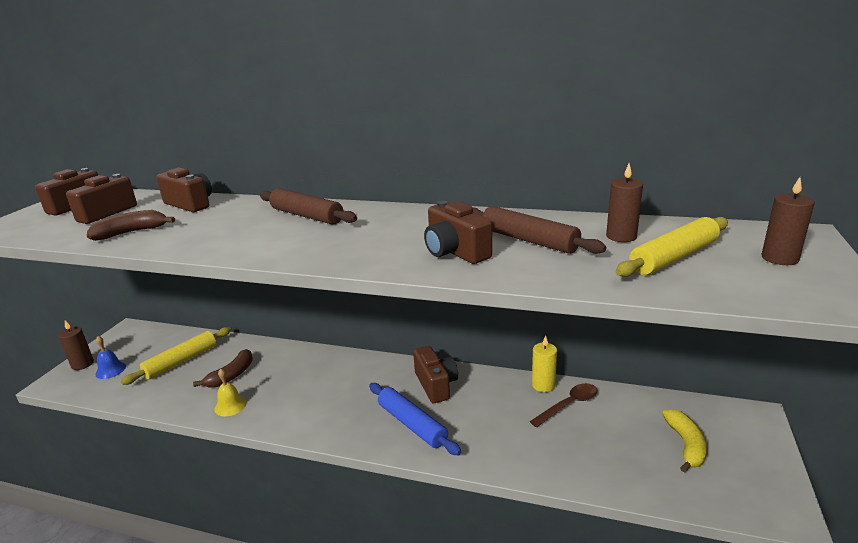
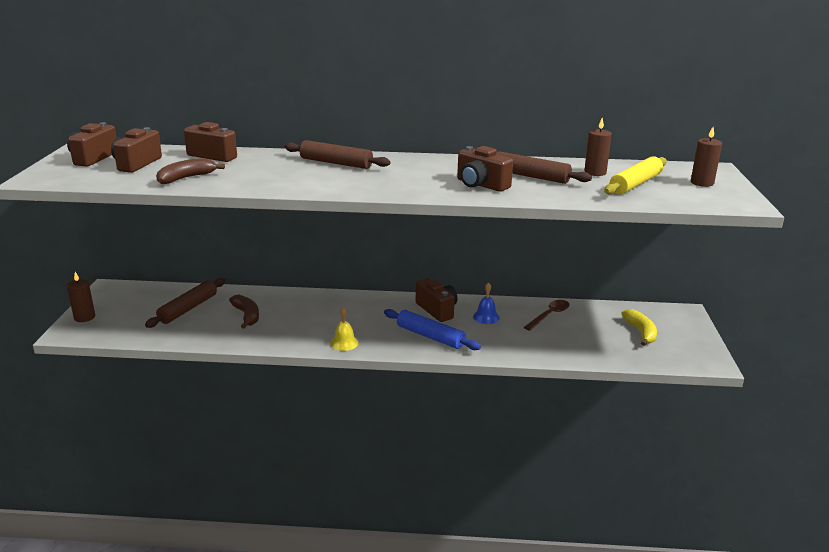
camera: 15 degrees left, 0 degrees up
blue bell [95,336,126,379] -> blue bell moved to [473,282,500,324]
yellow rolling pin [121,327,231,385] -> brown rolling pin [145,278,225,328]
brown banana [193,349,253,387] -> brown banana turned 45 degrees counterclockwise [229,295,259,329]
yellow bell [215,369,247,416] -> yellow bell moved to [330,307,359,351]
yellow candle [532,336,557,392] -> none

